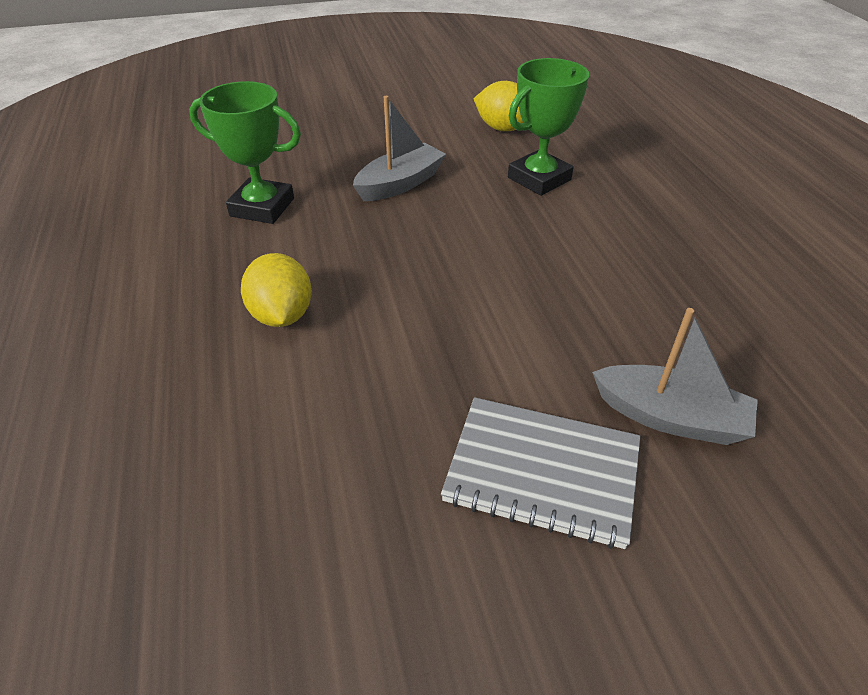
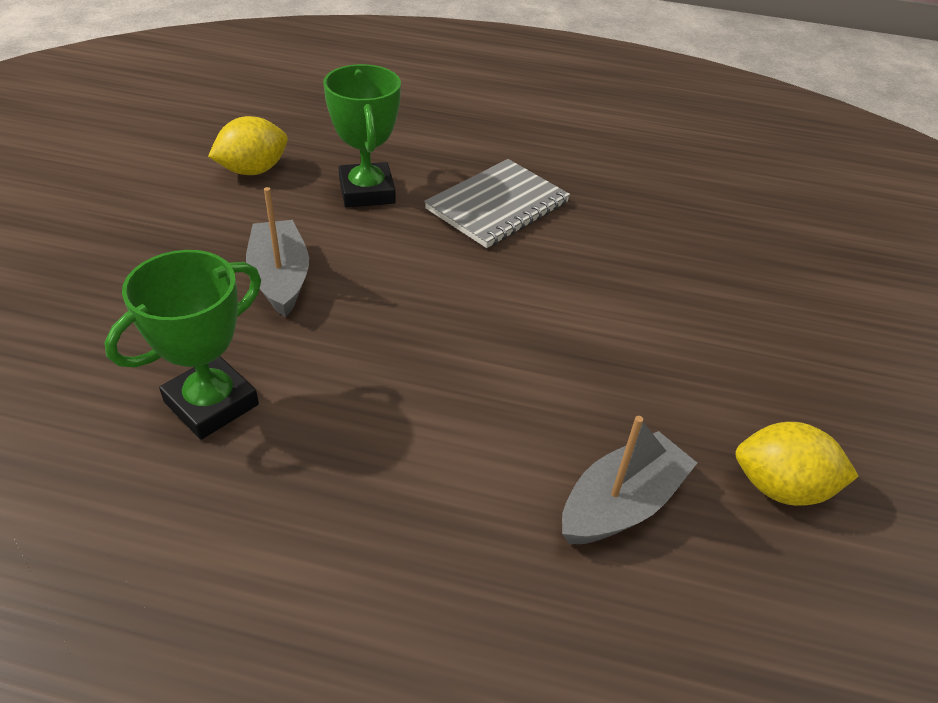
camera: 65 degrees left, 0 degrees up
yellow lemon [241,253,312,327] -> yellow lemon moved to [736,422,859,506]
grey notebook [441,397,640,549] -> grey notebook moved to [424,159,570,248]
grey boat [592,308,758,445] -> grey boat moved to [562,416,697,544]

